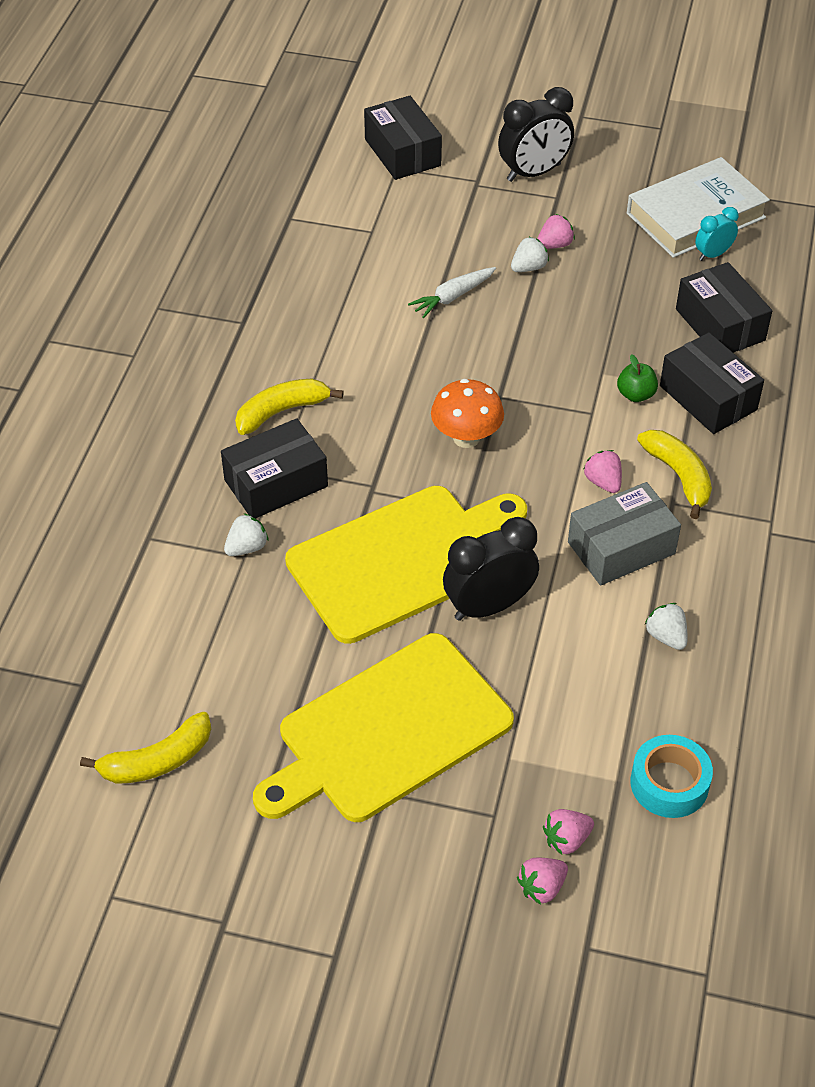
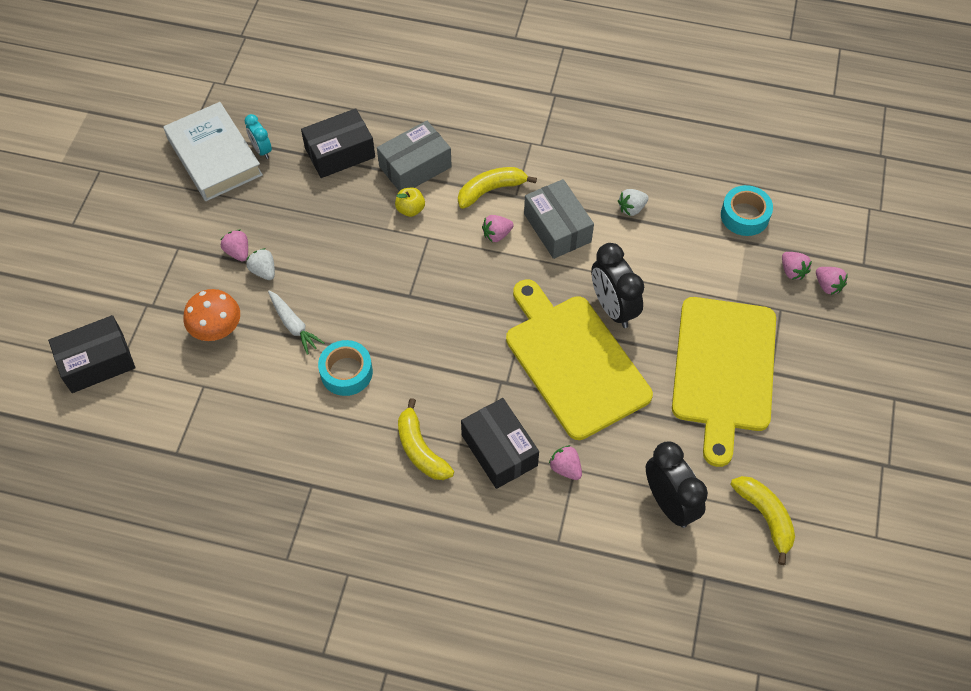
camera: 90 degrees left, 10 degrees up
white strawberry [224,513,269,556] -> pink strawberry [549,445,582,480]
yellow cutting board [253,633,514,822] -> yellow cutting board turned 45 degrees clockwise [672,297,776,467]
orange mushroom [431,379,504,448] -> orange mushroom moved to [183,289,240,341]
black clock [498,87,574,182] -> black clock moved to [646,441,708,528]
green apple [617,354,658,402] -> yellow apple [395,188,425,217]
black box [660,332,764,434] -> grey box [377,121,452,191]
none -> turquoise tape [318,340,373,396]

